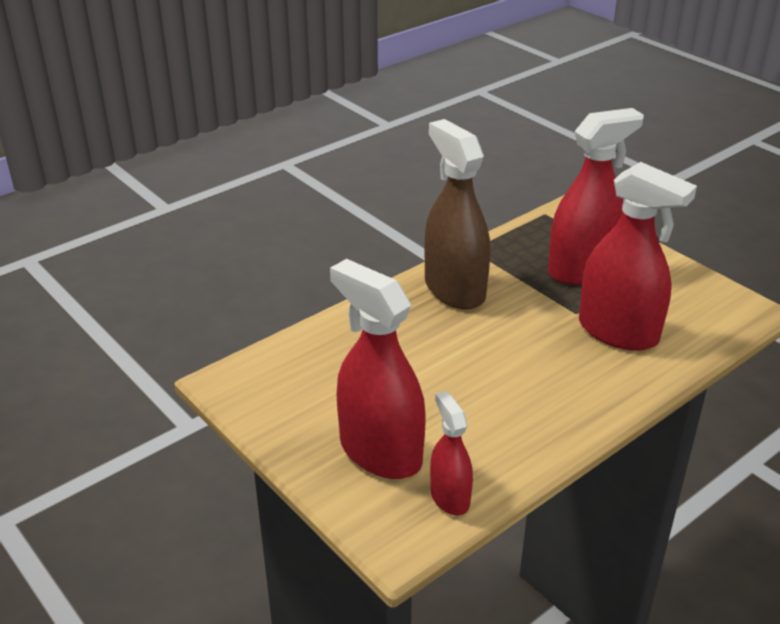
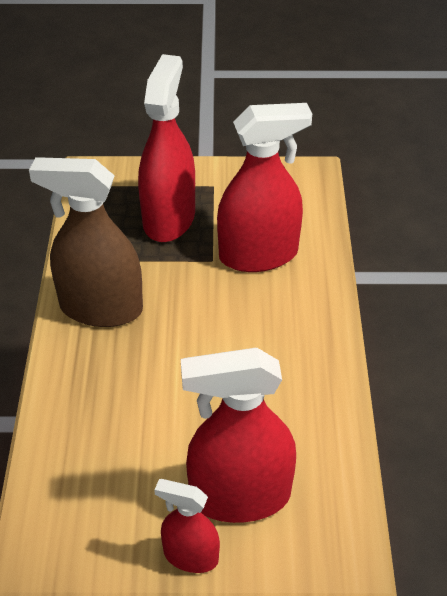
camera: 50 degrees left, 10 degrees up
red spray bottle [430,391,473,515] -> red spray bottle moved to [154,479,220,573]

